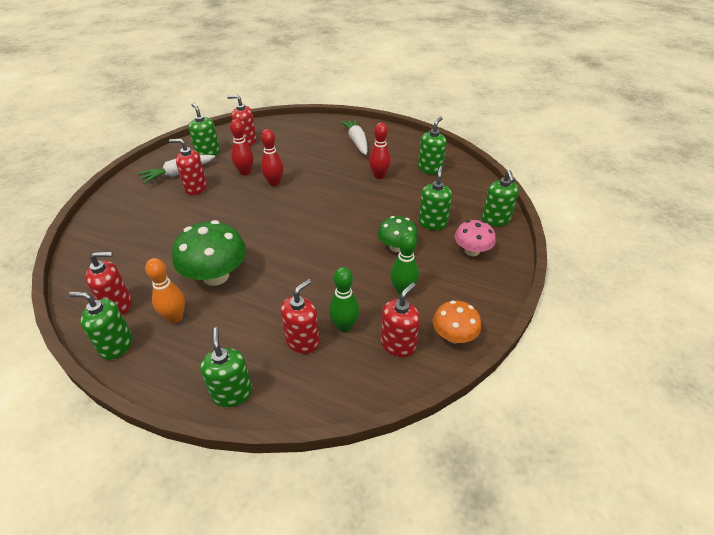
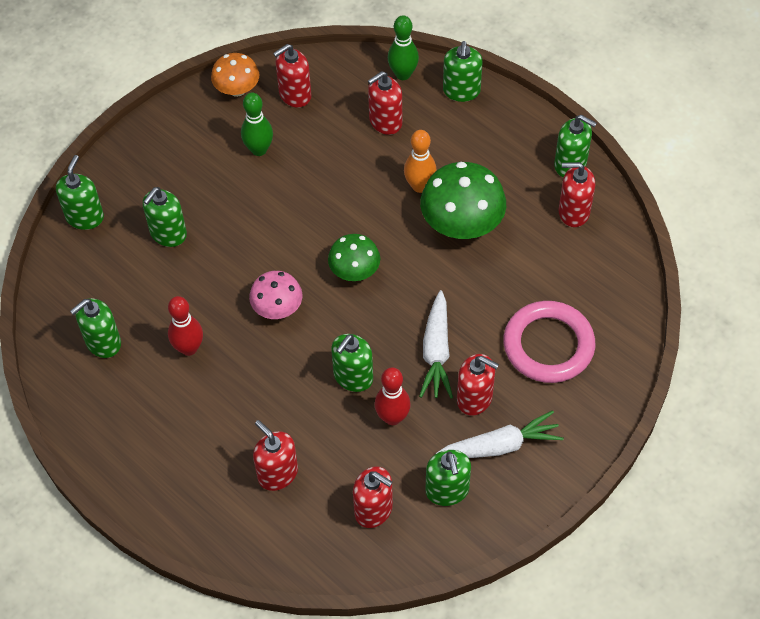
camera: 160 degrees left, 15 degrees up
orange bowling pin [145,258,185,323] -> orange bowling pin moved to [404,130,437,193]
red bowling pin [261,129,283,186] -> green soap dispenser [331,334,373,392]
green bowling pin [329,267,360,332] -> green bowling pin moved to [388,15,419,80]
white carrot [339,119,368,155] -> white carrot moved to [419,290,453,398]
green mushroom [378,216,418,252] -> green mushroom moved to [328,234,380,281]
pink mushroom [455,220,496,256] -> pink mushroom moved to [249,271,303,319]
none -> red soap dispenser [253,420,298,491]
none -> pink ring [503,301,595,383]

